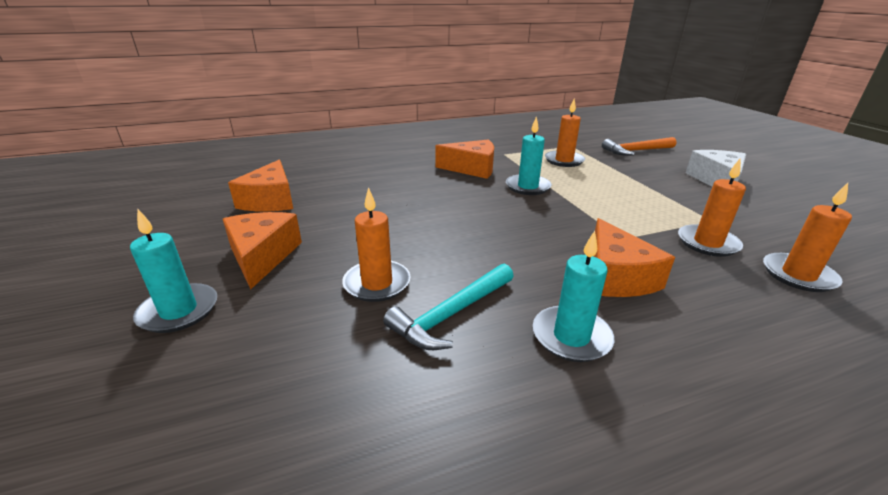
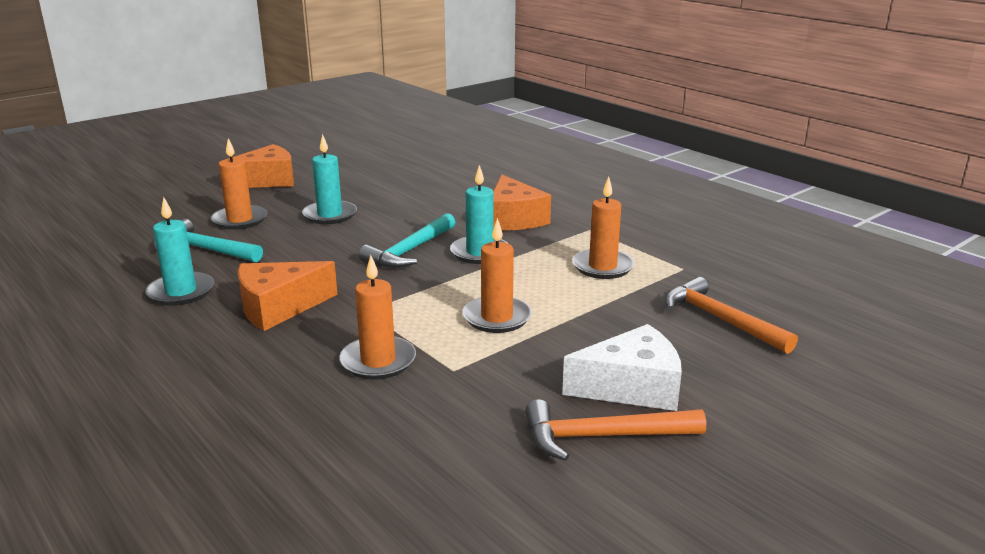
camera: 70 degrees right, 5 degrees down
turquoise candle [130,209,217,333] -> turquoise candle moved to [302,134,357,224]
orange cheese [228,160,293,212] -> none
orange candle [763,183,852,292] -> orange candle moved to [462,218,532,333]
none -> turquoise hammer [359,213,456,268]
none -> orange hammer [525,399,706,461]

